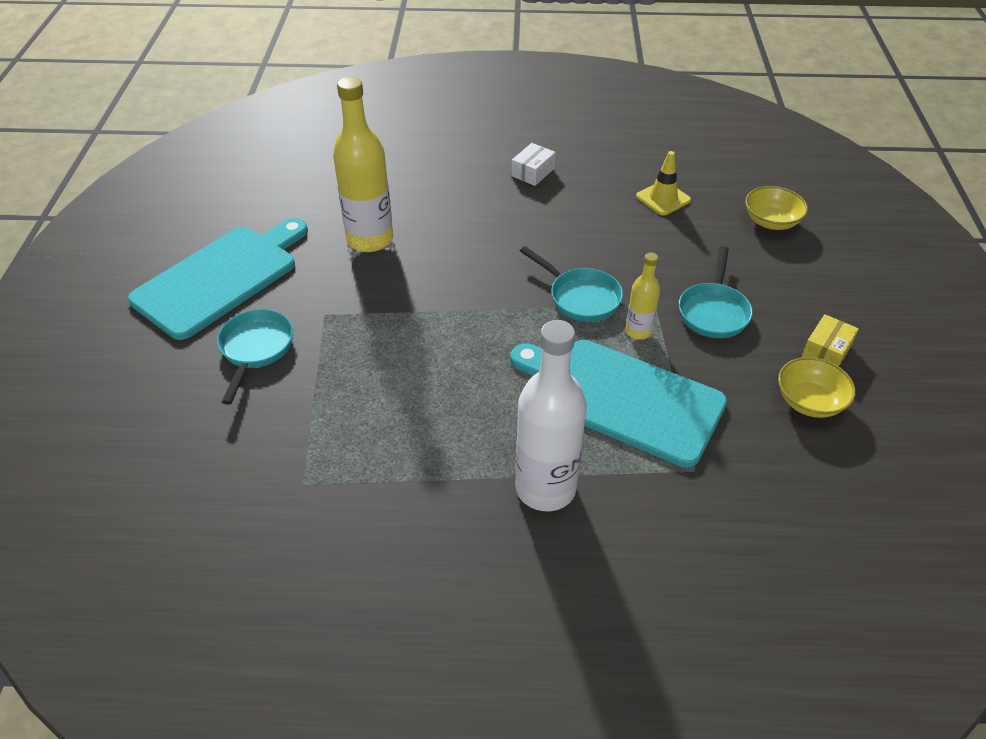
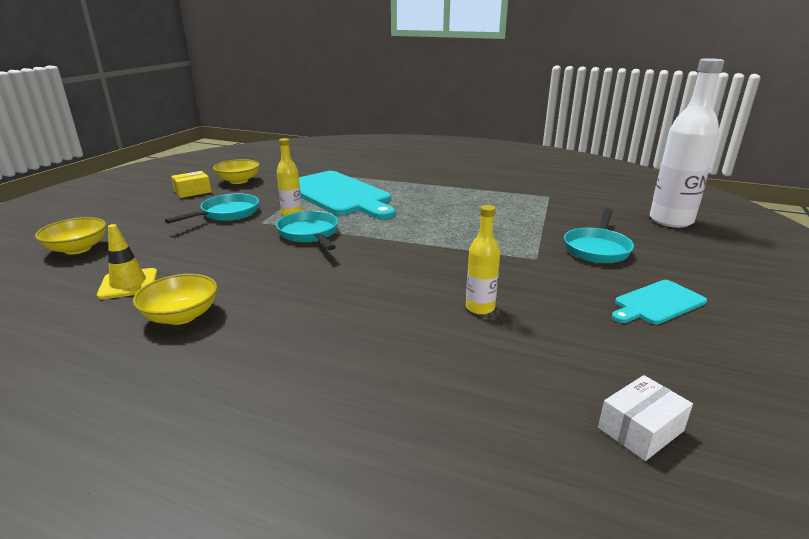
camera: 160 degrees left, 20 degrees down
turquoise cutting board [128,218,308,340] -> turquoise cutting board [612,280,707,324], size x0.49
yellow bottle [333,77,393,252] -> yellow bottle [466,205,500,315], size x0.51
white box [511,143,556,186] -> white box moved to [598,375,693,461]
white bottle [516,320,587,511] -> white bottle moved to [650,58,724,228]
none -> yellow bowl [133,274,217,325]

